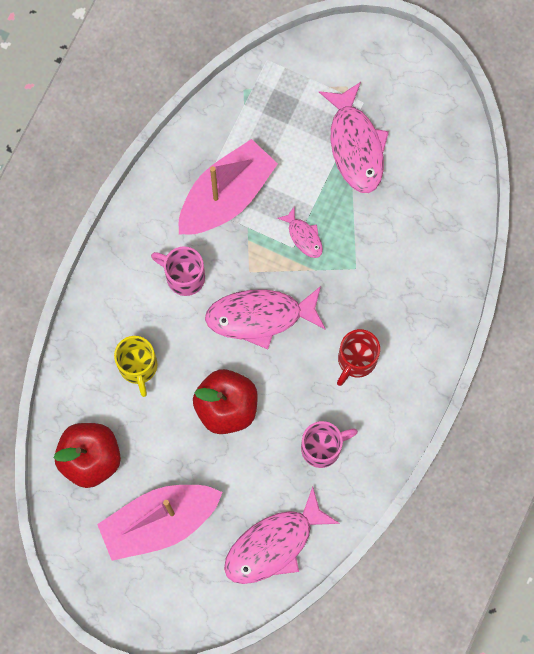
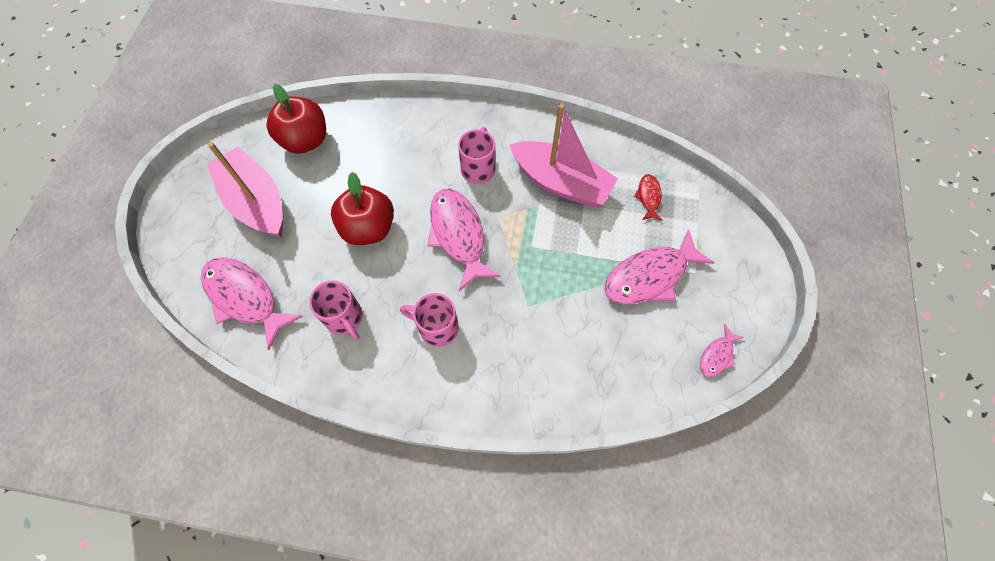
camera: 75 degrees right, 10 degrees down
yellow mug [114,336,158,397] -> none
pink fish [277,207,323,258] -> pink fish moved to [700,324,744,377]
red mug [337,329,380,386] -> pink mug [400,293,459,347]
none -> red fish [634,174,663,221]

